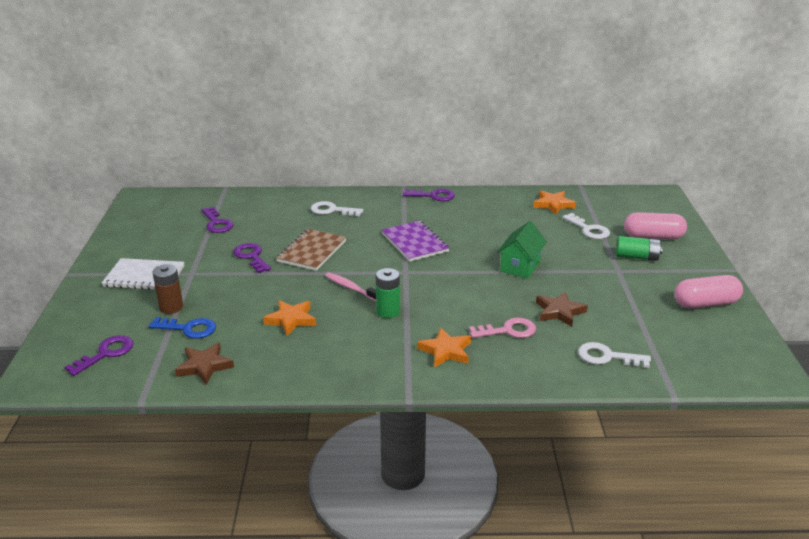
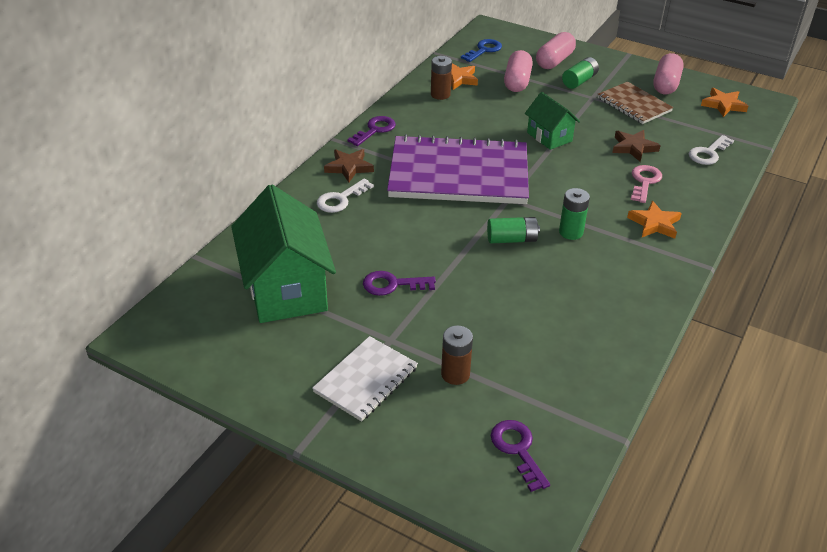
camera: 60 degrees left, 10 degrees up
blue key [149,317,216,339] -> blue key moved to [461,39,502,62]
brown star [175,343,234,385] -> brown star moved to [324,149,374,182]
purple key [201,207,233,233] -> green house [231,184,336,323]
orange star [263,300,316,336] -> orange star moved to [701,88,748,117]
brown notebook [276,229,346,271] -> brown notebook moved to [597,82,673,124]
pink toothbrush [325,273,376,301] -> green battery [487,217,540,243]
purple notebook [382,221,449,261] -> purple notebook [387,134,529,204], size x1.95
white key [562,213,610,239] -> pink capsule [504,50,533,92]
none -> brown battery [431,56,452,100]

